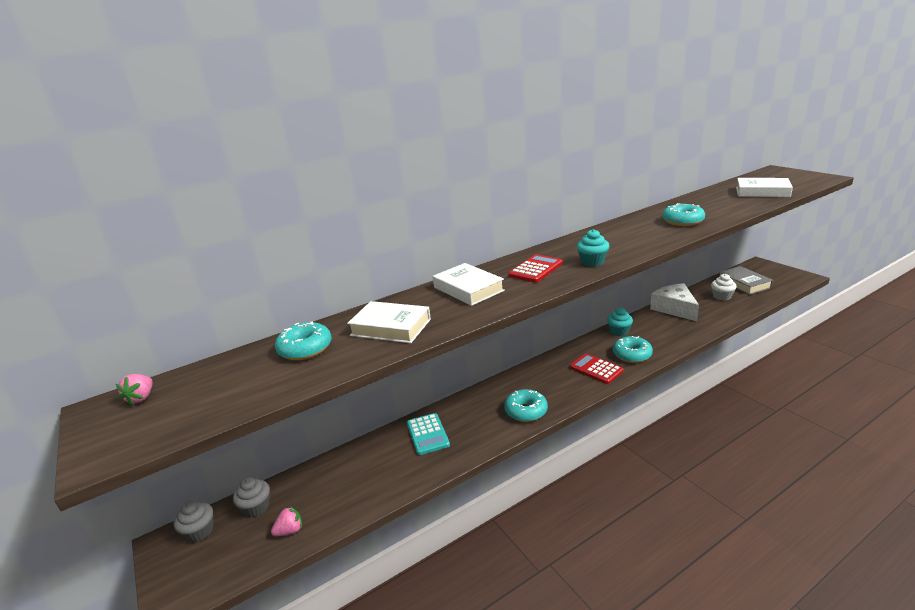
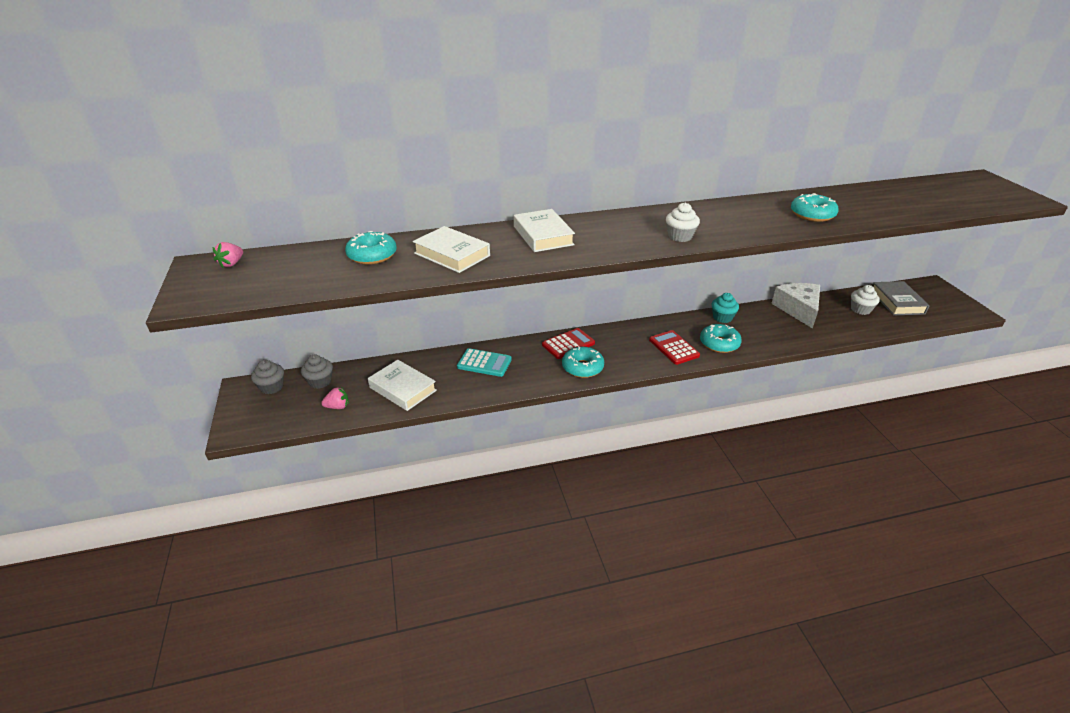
camera: 15 degrees right, 10 degrees up
turquoise calculator [407,413,450,455] -> turquoise calculator turned 75 degrees counterclockwise [457,348,512,377]
red calculator [508,254,563,283] -> red calculator moved to [542,328,595,359]
turquoise cupcake [577,229,610,267] -> white cupcake [666,202,700,242]
white book [736,178,793,197] -> white book moved to [368,360,437,411]

